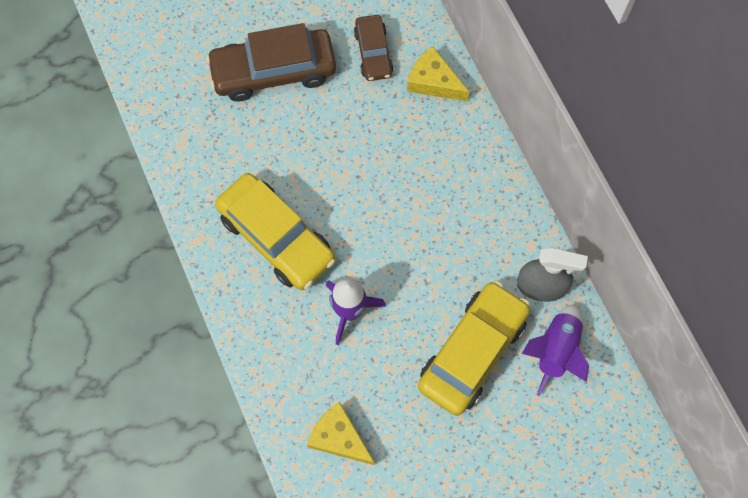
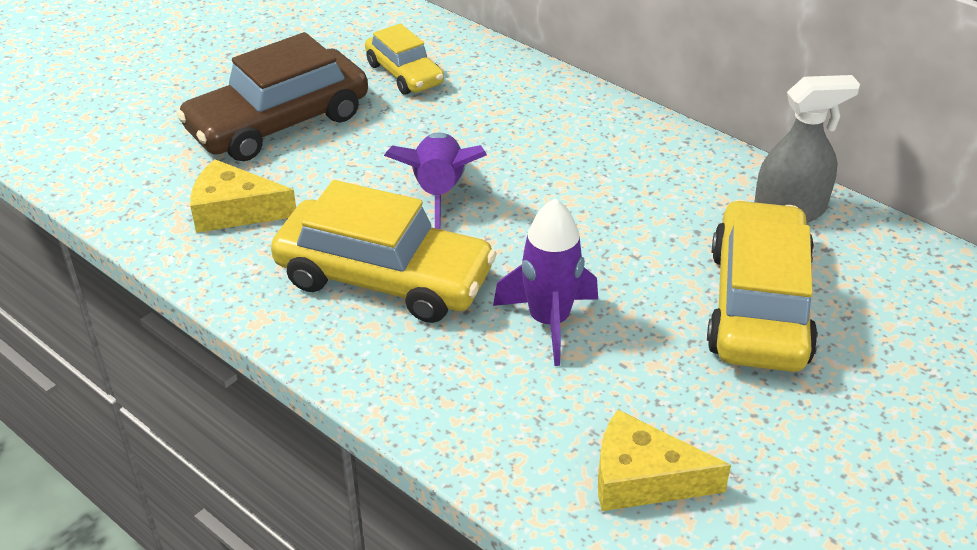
camera: 25 degrees left, 30 degrees down
brown car [354,15,393,81] -> yellow car [365,23,444,95]
yellow cheese [407,46,470,101] -> yellow cheese moved to [190,159,296,233]
purple rocket [522,304,589,396] -> purple rocket moved to [384,133,487,229]

